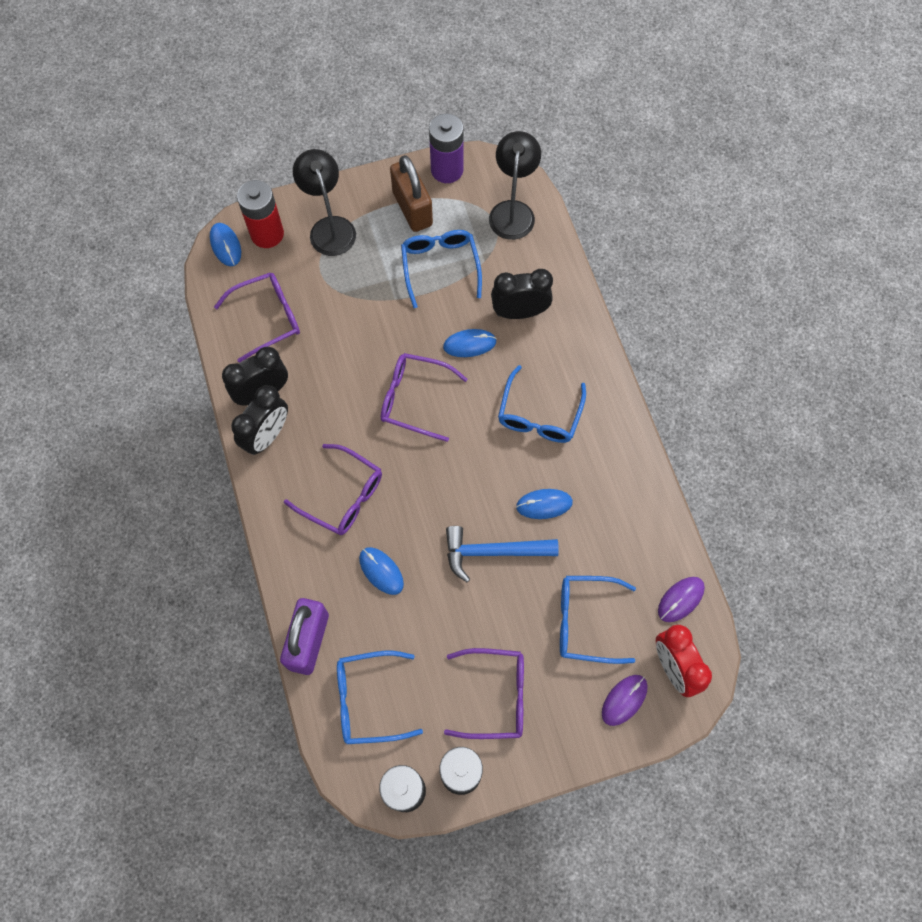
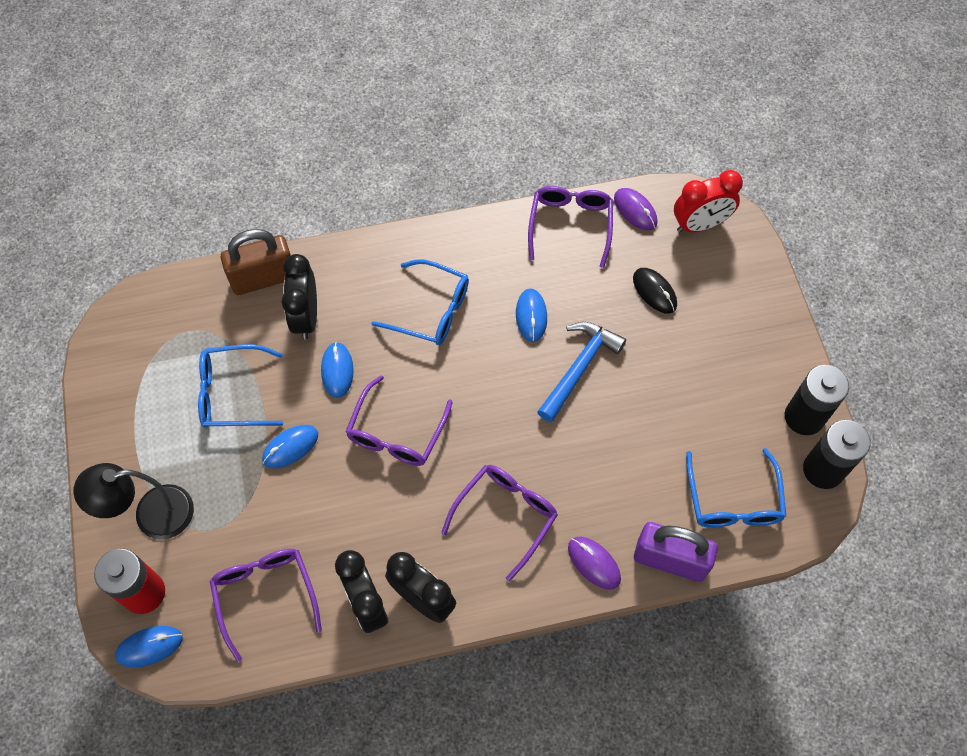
camera: 85 degrees left, 5 degrees down
blue mouse [359,547,404,595] -> blue mouse moved to [262,425,318,468]
brown padlock [390,155,433,232] -> brown padlock moved to [221,229,291,295]
purple battery [429,114,464,183] -> none
purple glasses [444,648,524,739] -> purple glasses moved to [528,186,613,268]
blue hammer [446,526,559,582] -> blue hammer turned 150 degrees counterclockwise [537,322,626,422]
black lamp [489,131,541,240] -> none
blue glasses [560,576,636,664] -> black mouse [633,268,677,314]
purple mouse [602,675,648,726] -> purple mouse moved to [568,537,621,590]

